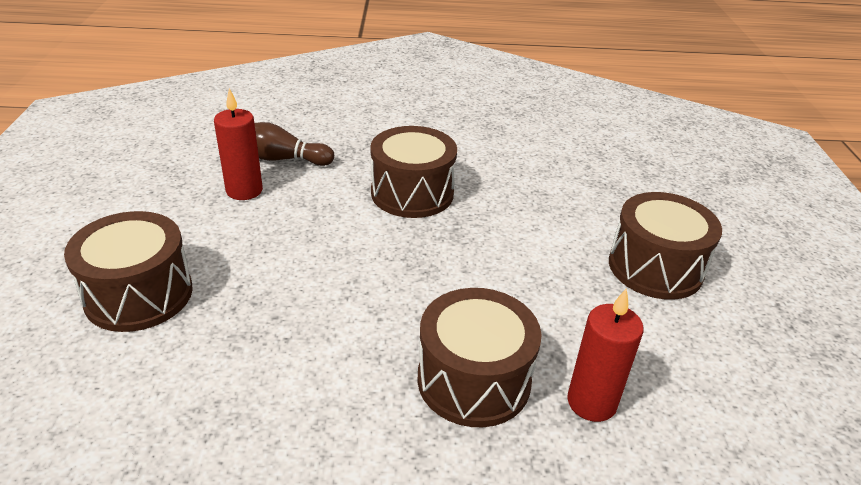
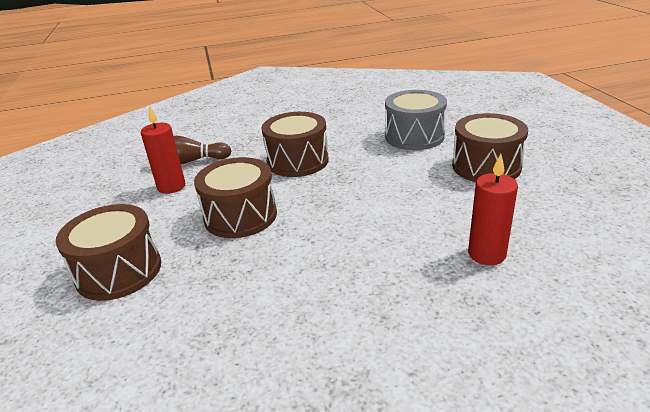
camera: 10 degrees left, 5 degrees down
brown drum [418,288,541,427] -> brown drum moved to [194,157,277,238]
none -> grey drum [385,90,447,150]

